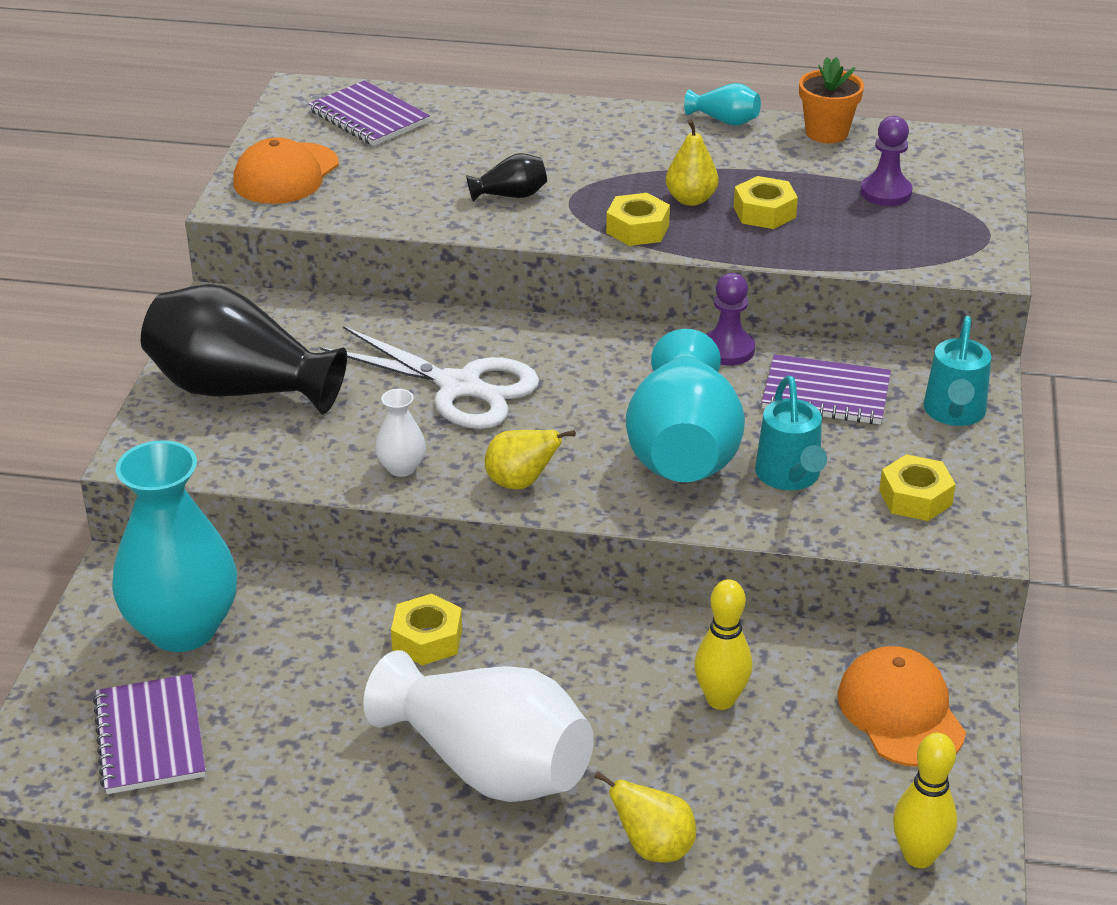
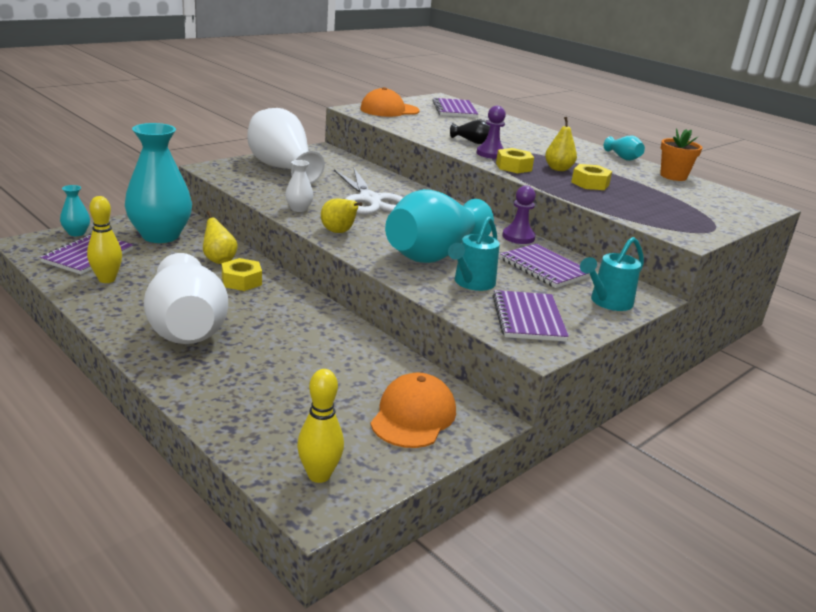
camera: 35 degrees right, 10 degrees down
black vase [141,284,347,415] -> white vase [247,108,325,184]
yellow pear [594,771,696,863] -> yellow pear moved to [203,211,237,264]
yellow bowling pin [694,579,752,710] -> yellow bowling pin moved to [87,196,122,283]
purple pawn [860,116,913,206] -> purple pawn moved to [476,106,506,159]
yellow nut [879,454,956,521] -> purple notebook [492,290,569,341]
none -> turquoise vase [60,185,90,236]

